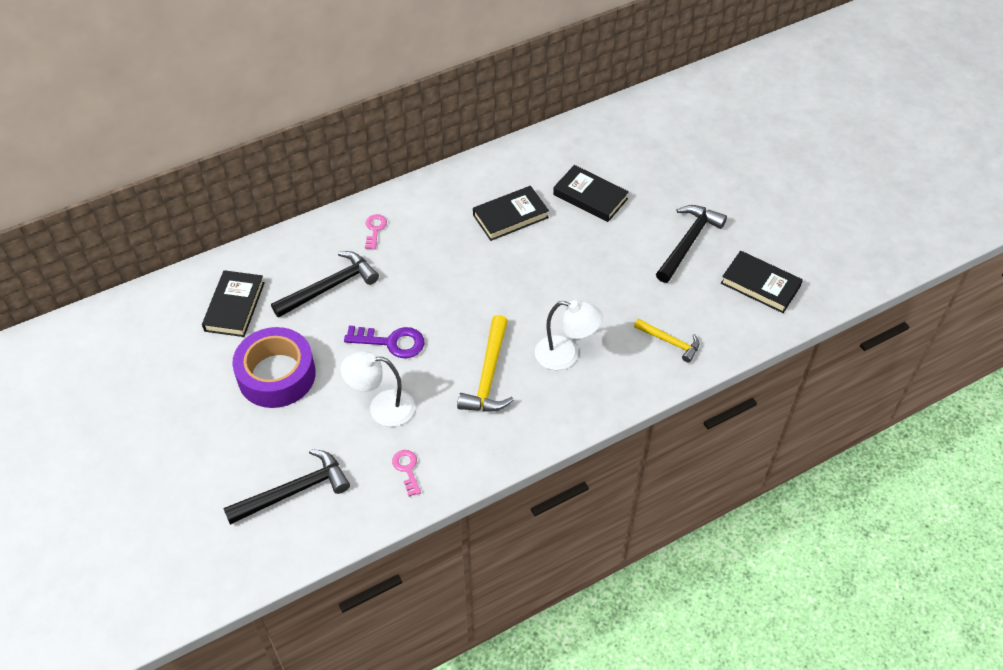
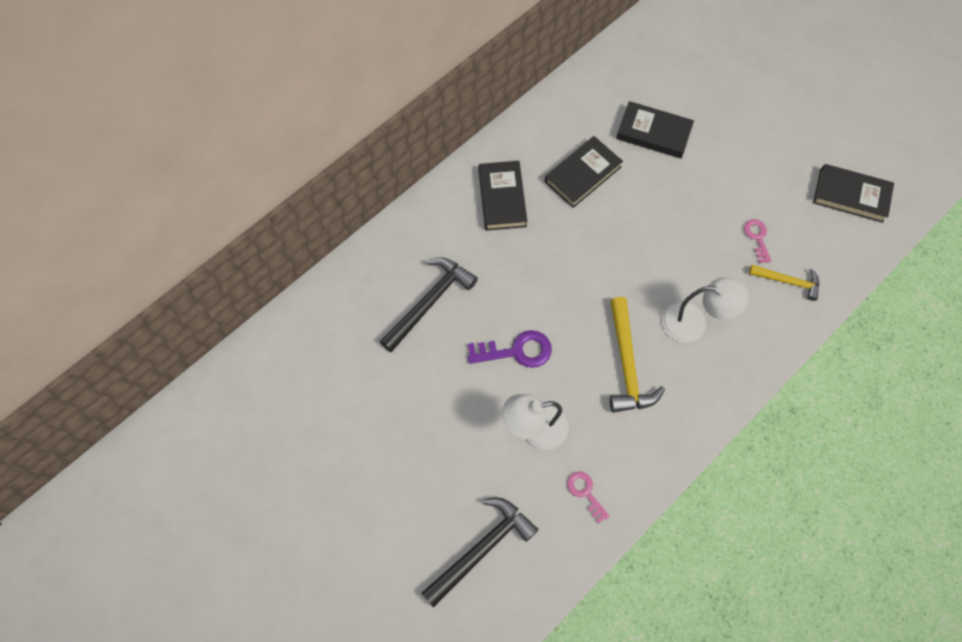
camera: 15 degrees left, 15 degrees up
black book [202,270,265,337] -> black book moved to [479,161,527,231]
purple tape [232,327,316,408] -> none
pink key [365,214,387,250] -> pink key moved to [744,219,771,264]
black hammer [656,205,727,283] -> none

